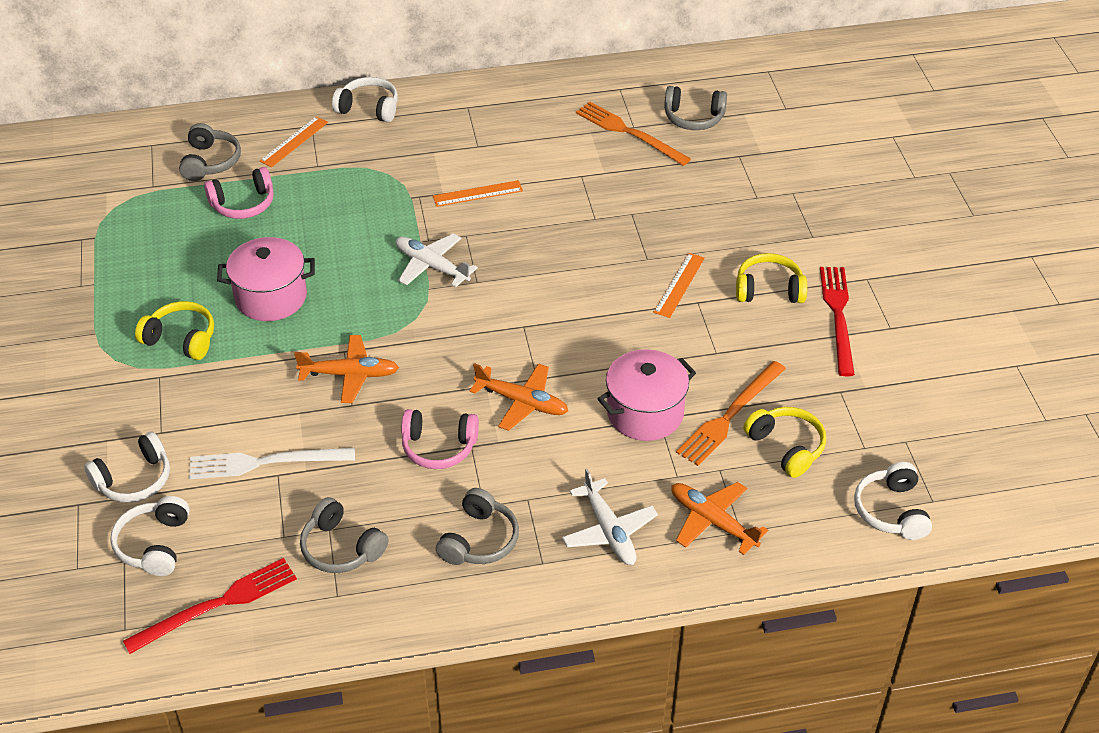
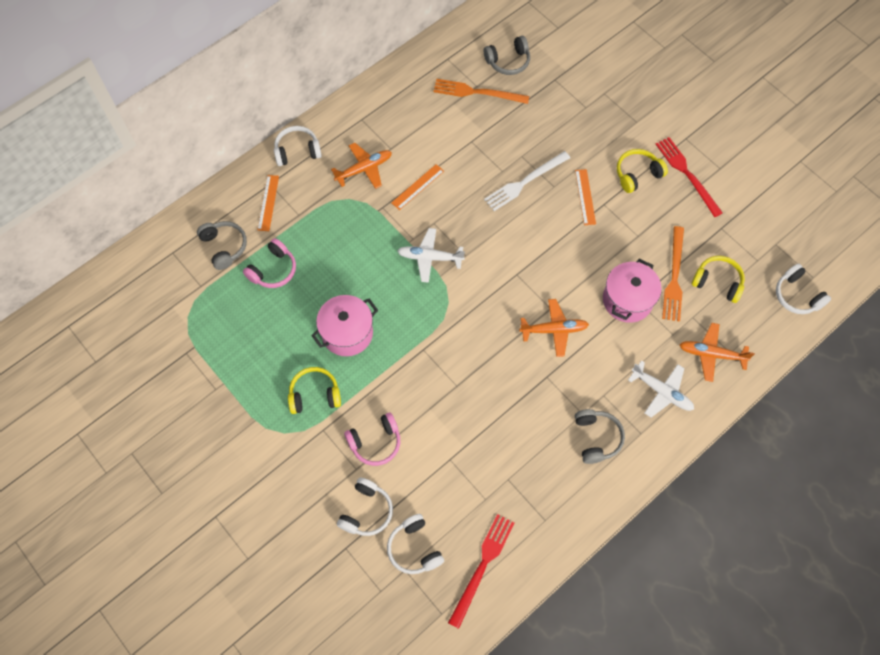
camera: 30 degrees left, 20 degrees up
white fork [189,448,355,479] -> white fork moved to [484,151,570,211]
orange plane [294,335,399,403] -> orange plane moved to [331,143,392,189]
grey headphones [300,497,388,573] -> none
pink headphones [401,409,479,469] -> pink headphones moved to [344,413,400,466]

